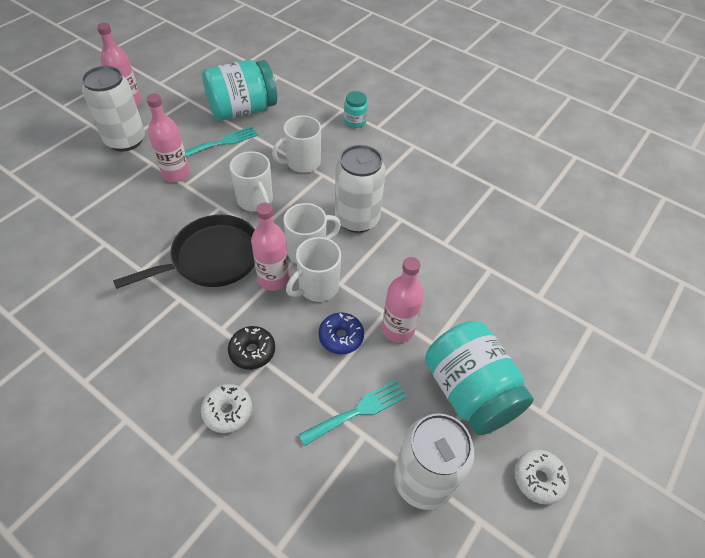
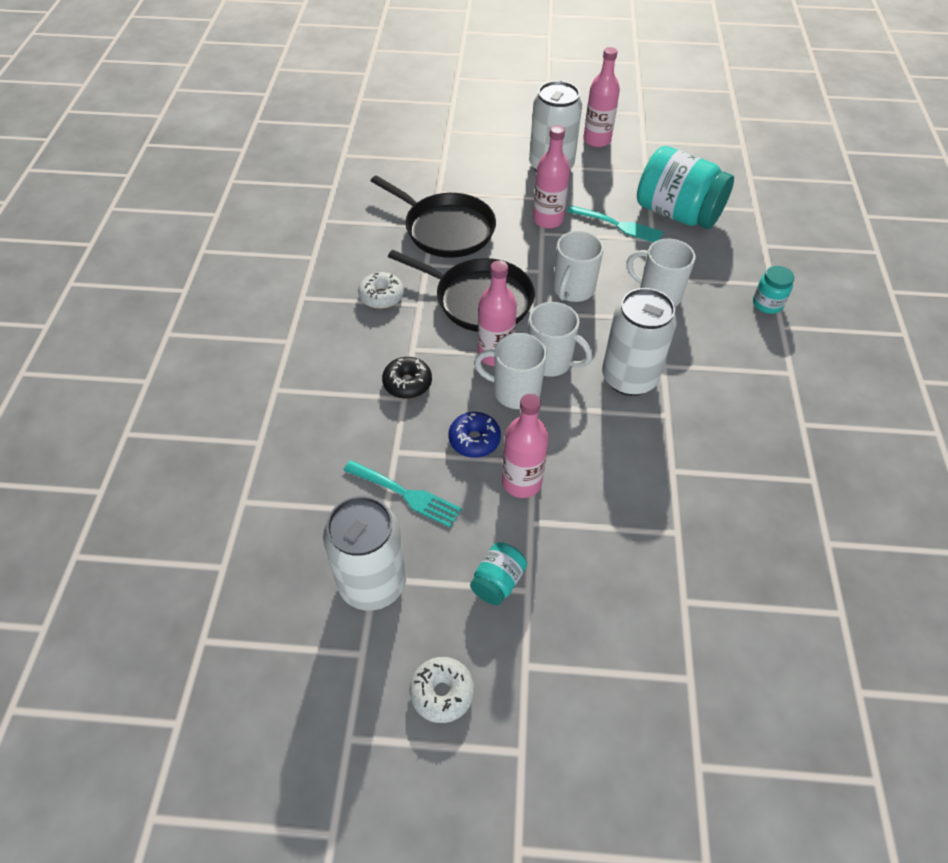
camera: 60 degrees right, 0 degrees up
white donut [201,384,252,433] -> white donut moved to [358,272,404,309]
turquoise jar [425,321,534,435] -> turquoise jar [470,542,527,605], size x0.46
none -> black pan [371,175,496,258]

